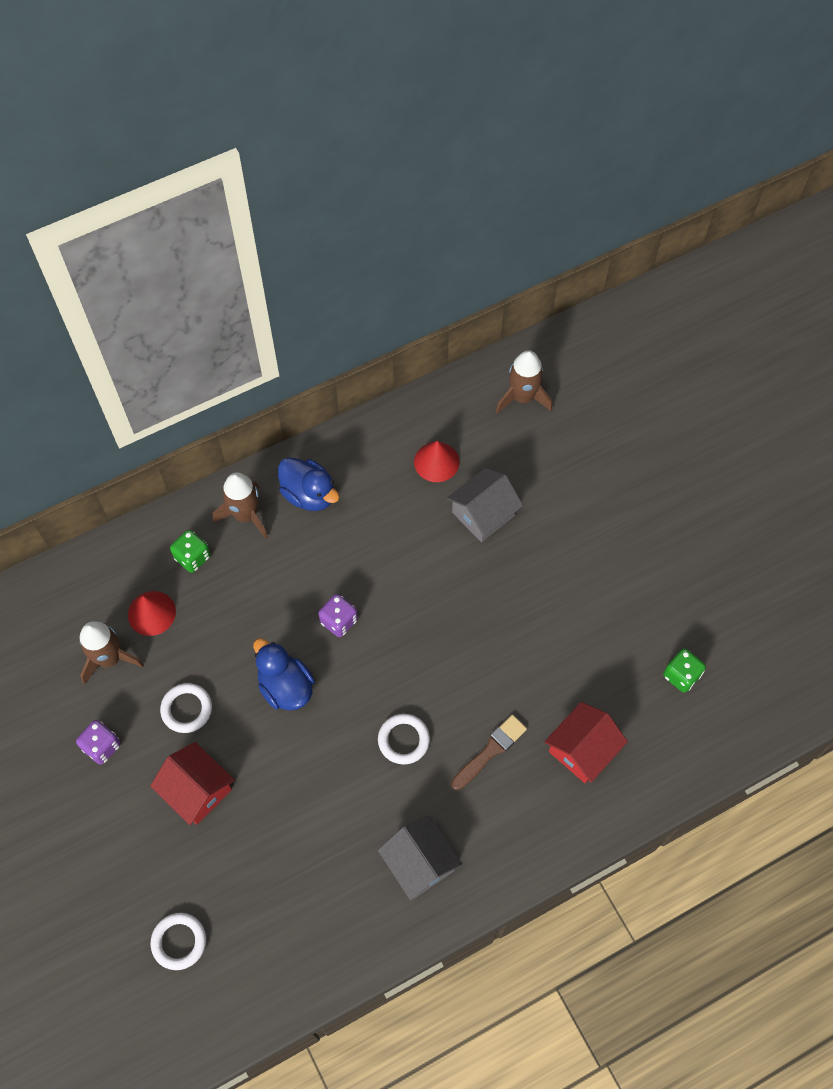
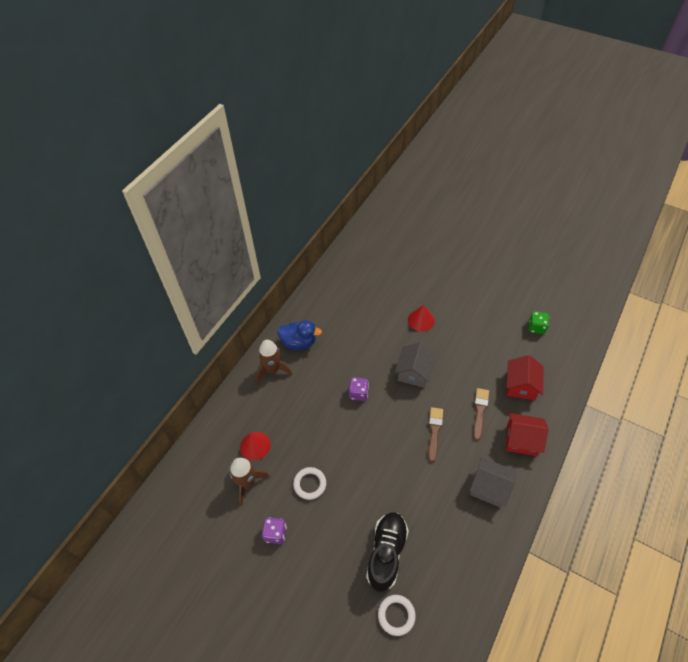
camera: 30 degrees left, 10 degrees down
red house [150,742,235,825] -> red house moved to [506,413,549,456]
green dice [170,530,210,573] -> none
blue duck [253,638,315,710] -> none
white ring [378,714,430,764] -> brown brush [428,407,443,462]
red cone [414,441,459,482] -> red cone moved to [408,305,435,331]
grey house [447,468,523,542] -> grey house moved to [395,343,436,388]
brown rocket [496,350,552,414] -> none
none -> black shoe [366,512,409,592]

